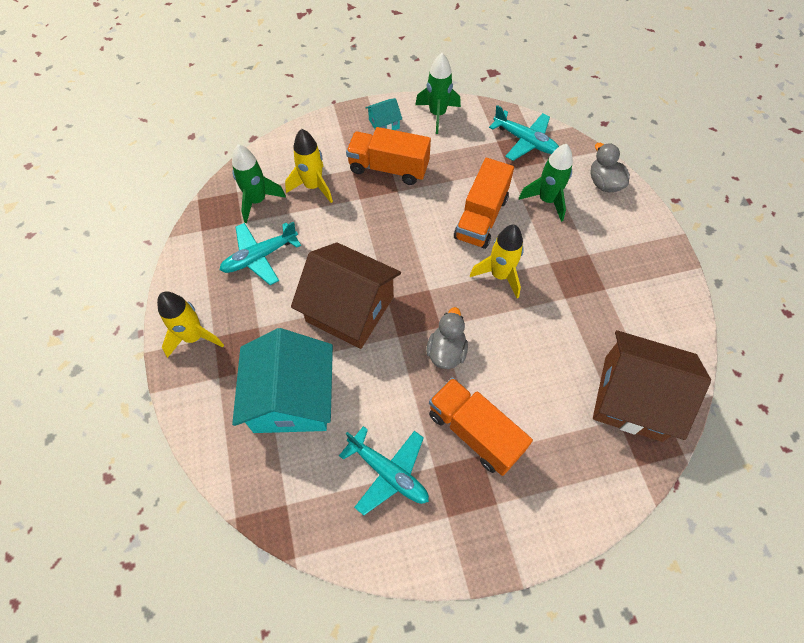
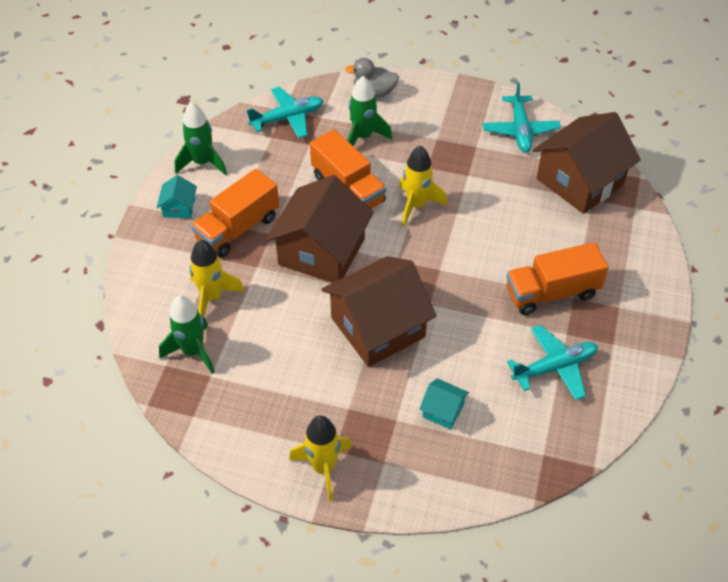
camera: 60 degrees left, 10 degrees down
turquoise plane [220,221,301,285] -> turquoise plane moved to [483,82,561,153]
turquoise house [232,328,333,433] -> turquoise house [419,378,469,429], size x0.43
grey duck [426,307,468,369] -> none
none -> brown house [266,175,374,283]

